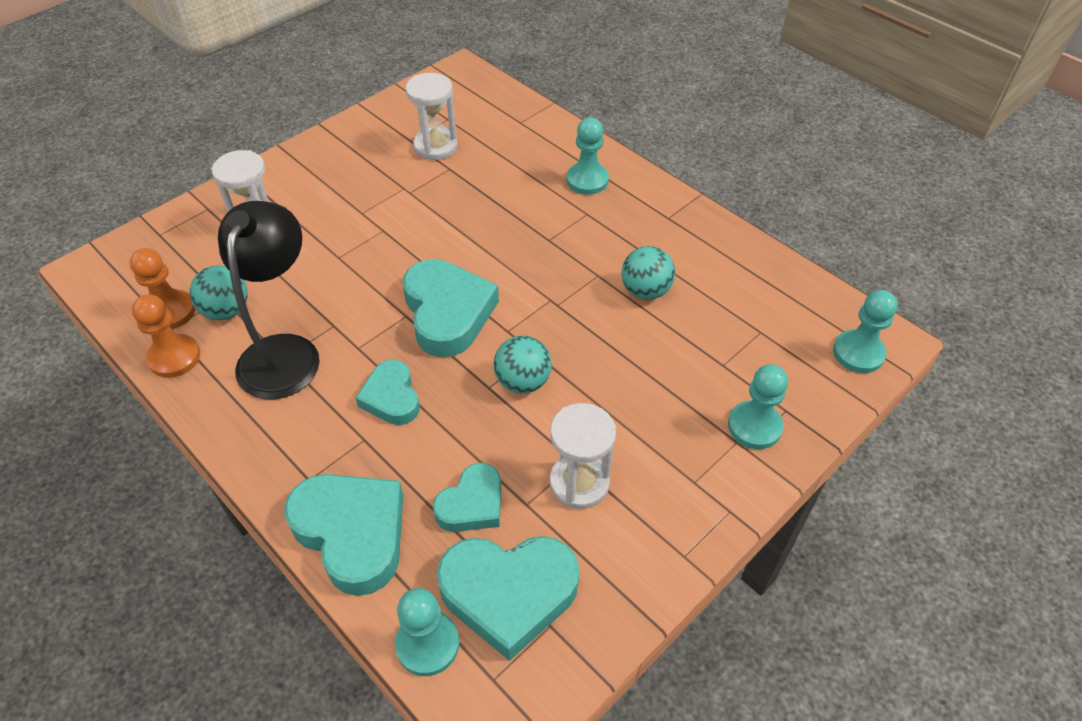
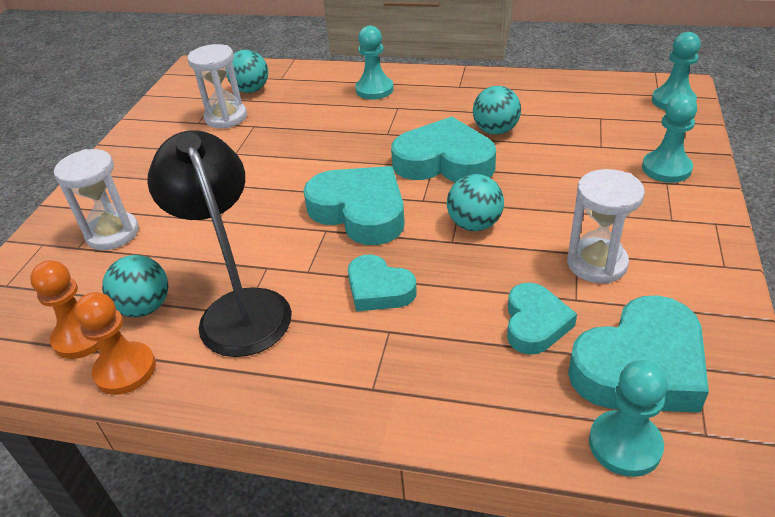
camera: 30 degrees left, 10 degrees down
turquoise heart [284,474,403,596] -> turquoise heart moved to [391,117,496,182]
none -> turquoise ball [227,50,268,93]

